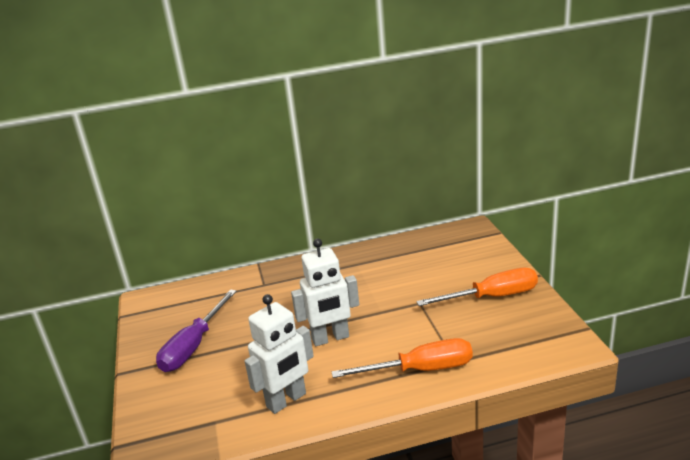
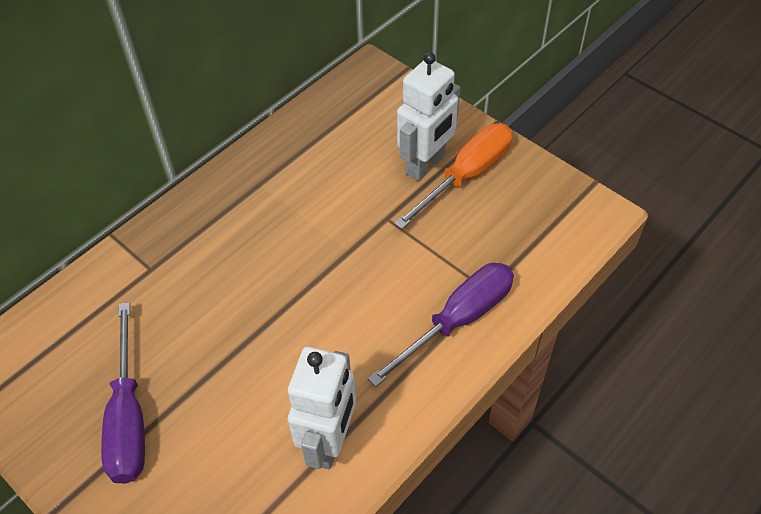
camera: 35 degrees left, 25 degrees up
white robot [291,238,359,346] -> white robot moved to [397,52,460,181]
orange screwdriver [332,338,473,378] -> purple screwdriver [368,263,514,387]

